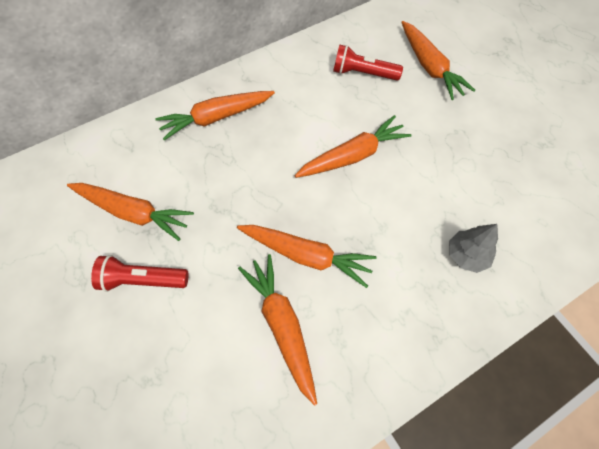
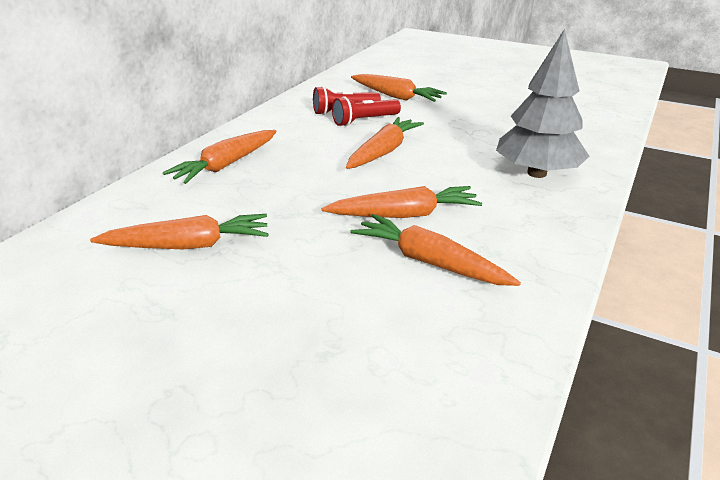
camera: 30 degrees left, 30 degrees down
red flashlight [91,255,189,292] -> red flashlight moved to [332,96,401,126]
grey tree [449,224,498,273] -> grey tree [496,29,589,178], size x1.96

